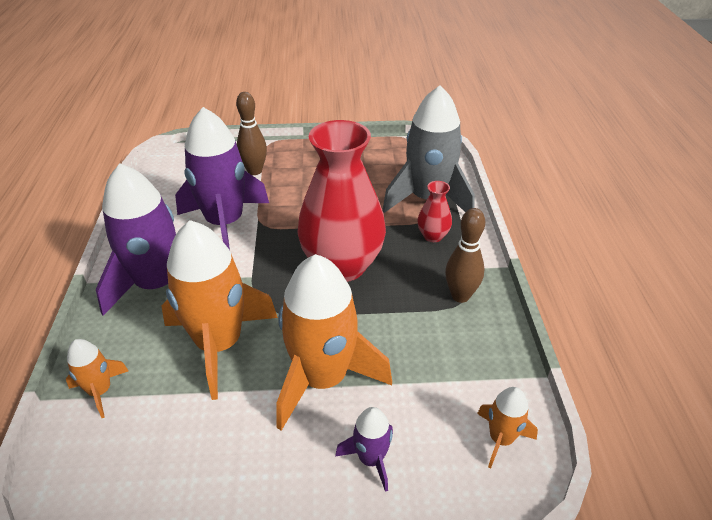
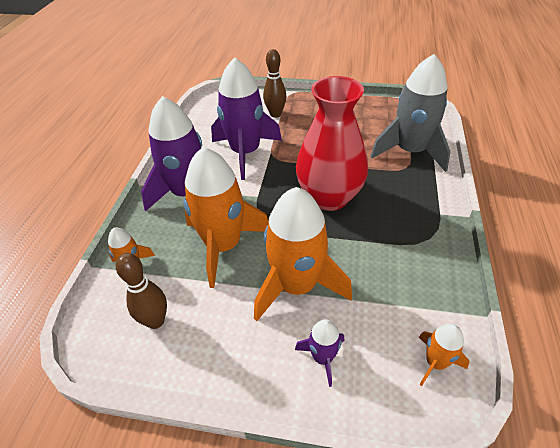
camera: 15 degrees right, 5 degrees up
red vase [417,181,452,242] -> none
brown bowling pin [445,208,485,303] -> brown bowling pin moved to [116,253,167,329]

